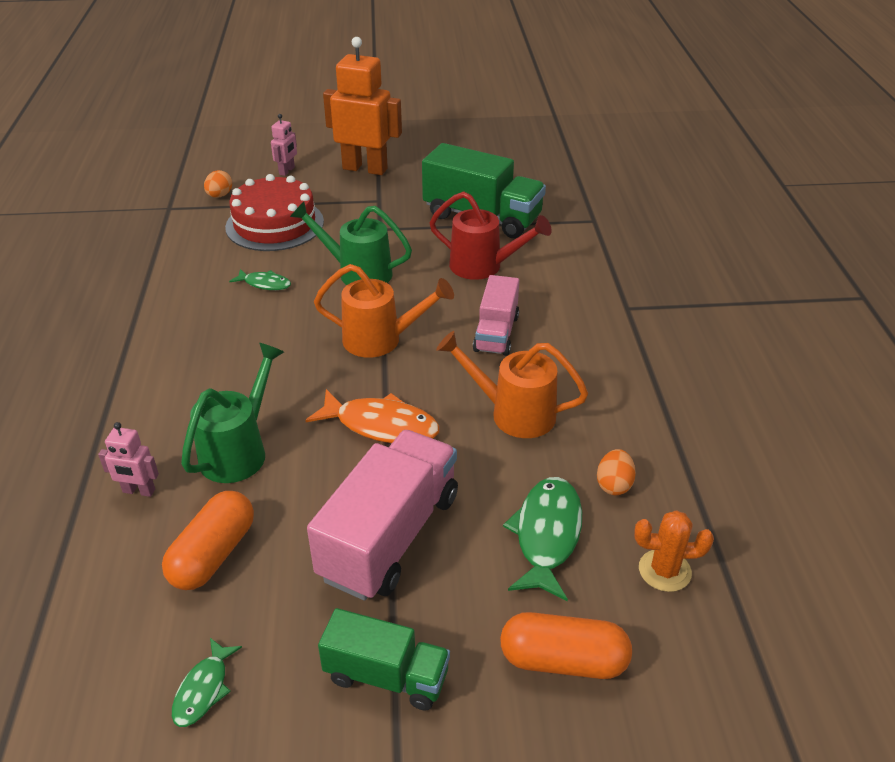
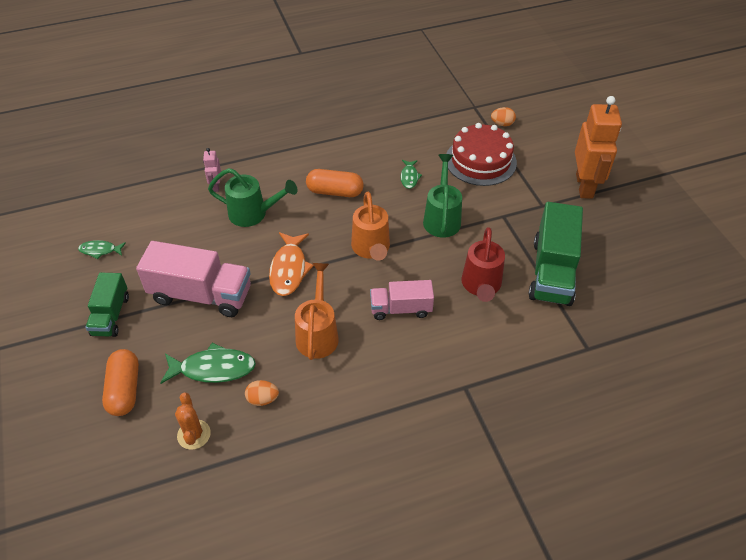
camera: 75 degrees right, 10 degrees up
orange capsule [162,491,254,590] -> orange capsule moved to [306,169,364,197]
pink robot [271,114,297,176] -> none

